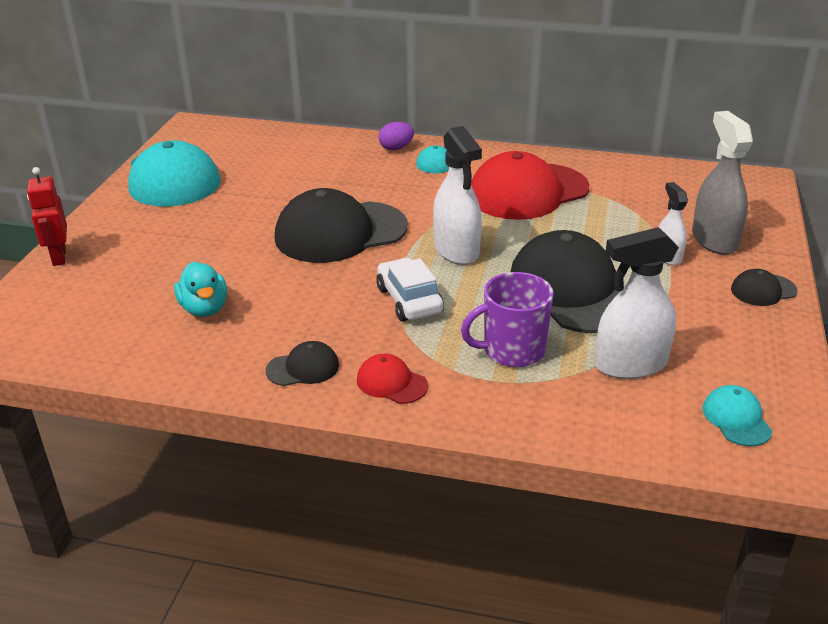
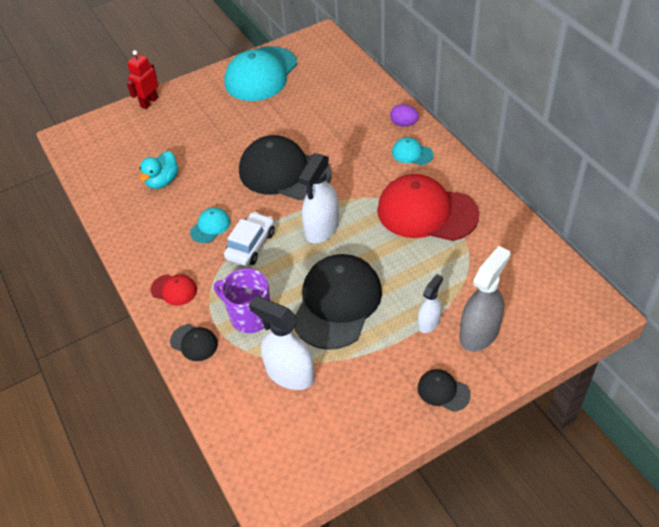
camera: 50 degrees right, 15 degrees up
black cap [266,341,339,386] -> black cap moved to [170,324,218,361]
red cap [357,354,428,404] -> red cap turned 120 degrees clockwise [150,274,197,306]
turquoise cap [703,385,772,446] -> turquoise cap moved to [190,207,230,243]

